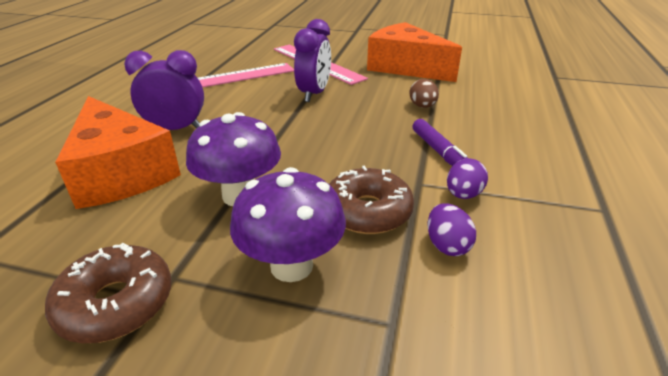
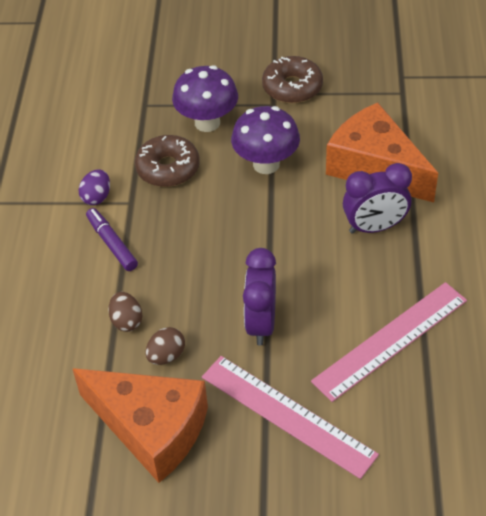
camera: 170 degrees right, 15 degrees up
purple egg [428,203,476,256] -> none
none -> brown egg [145,327,185,365]

